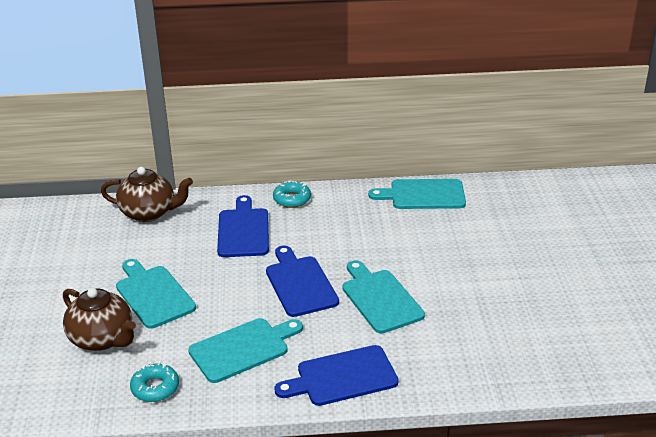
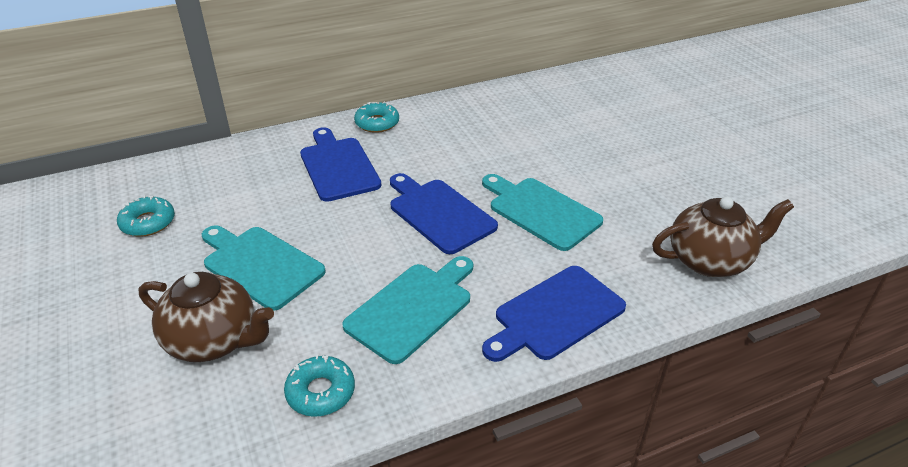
camera: 20 degrees left, 5 degrees up
brown teapot [101,167,193,222] -> brown teapot moved to [652,196,794,277]
turquoise cutting board [368,179,466,209] -> none
none -> turquoise donut [117,195,175,237]

